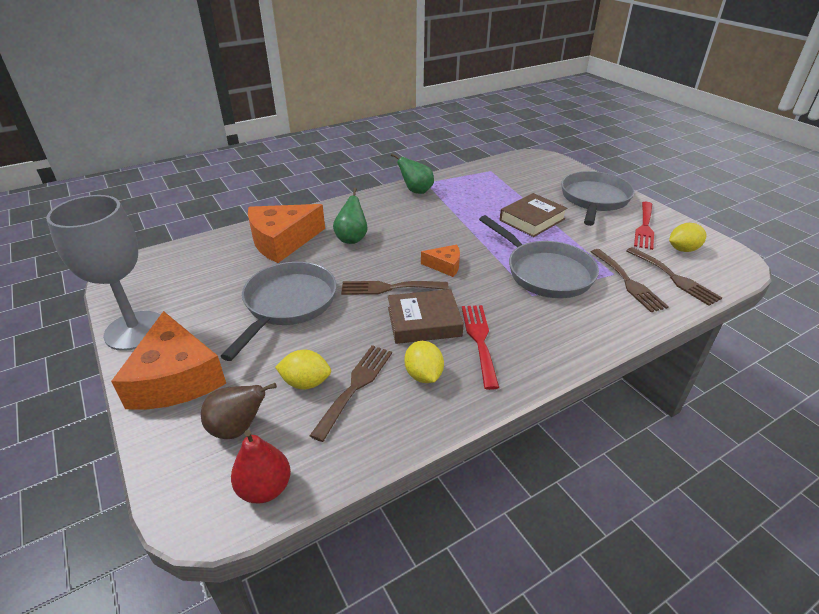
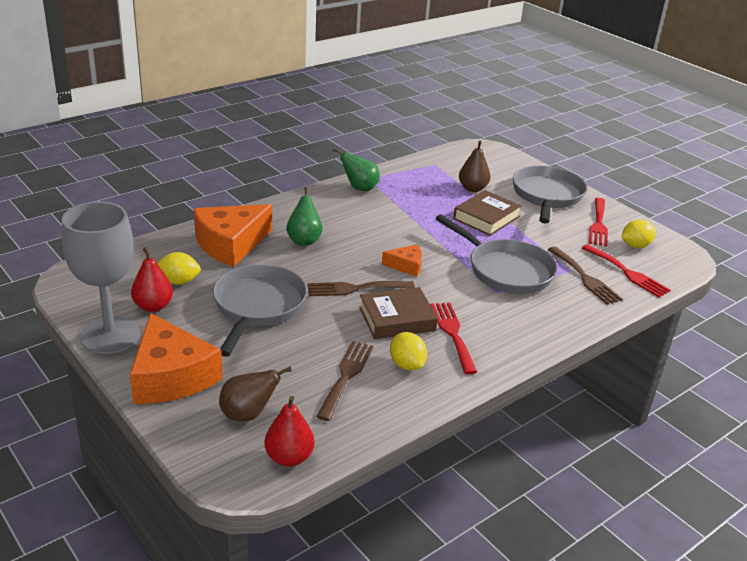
camera: 10 degrees left, 5 degrees down
yellow lemon [275,350,331,389] -> yellow lemon moved to [157,252,201,285]
brown fork [626,247,722,306] -> red fork [582,244,671,297]
none -> red pear [131,247,173,312]
none -> brown pear [459,141,491,192]

